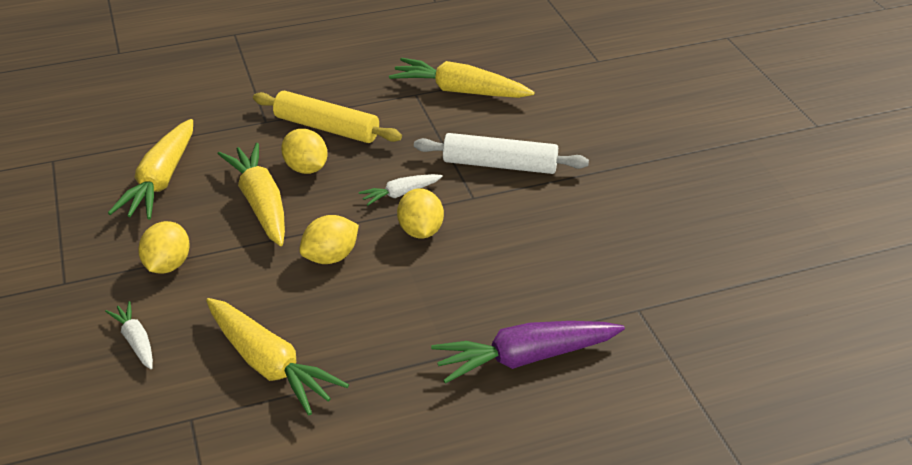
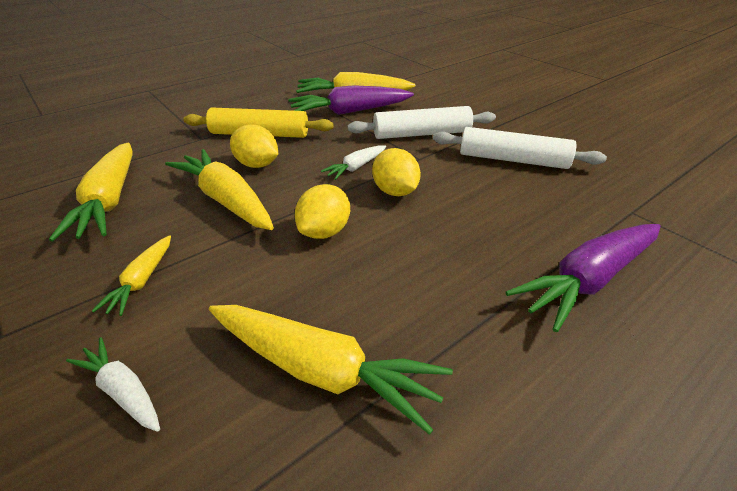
camera: 20 degrees left, 0 degrees up
yellow lemon [138,221,190,274] -> yellow carrot [92,235,171,316]
none -> purple carrot [288,85,414,115]
none -> white rolling pin [433,127,607,169]

